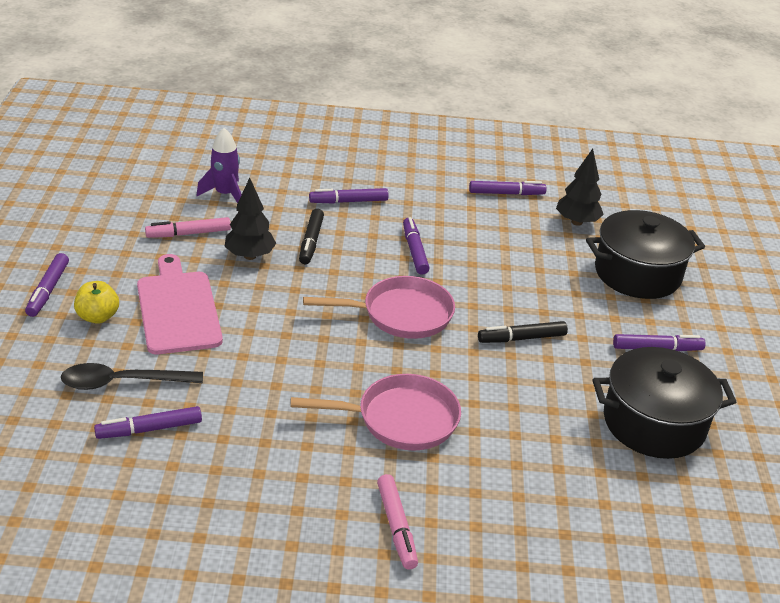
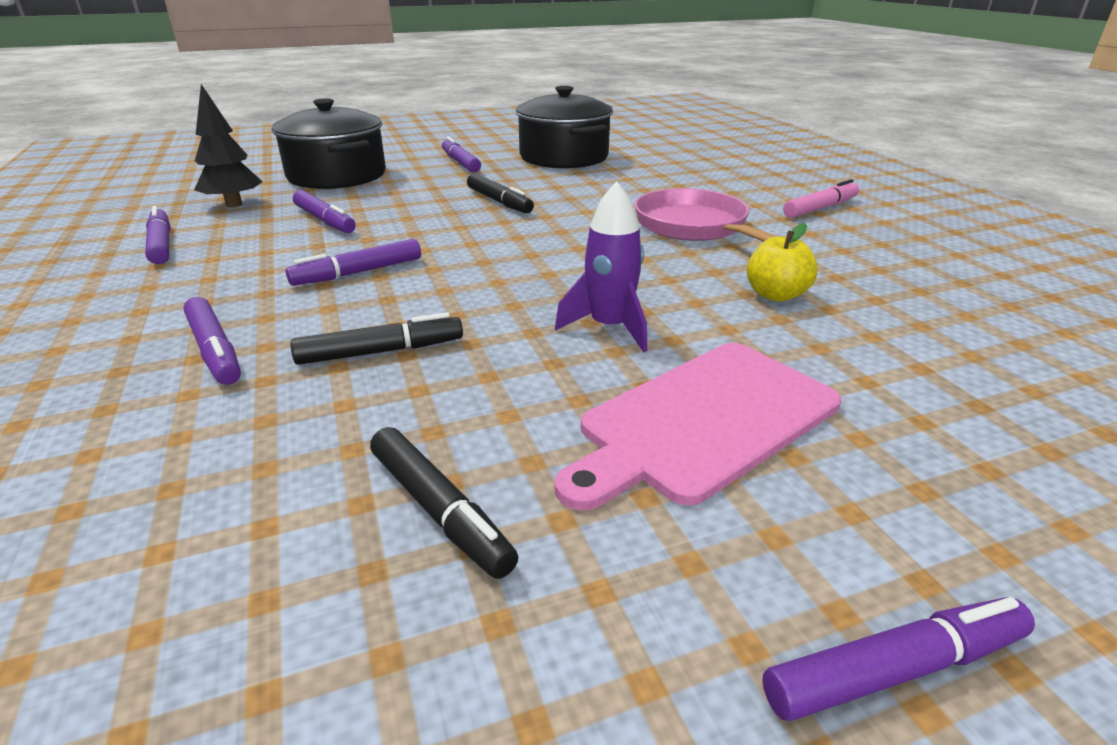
camera: 110 degrees left, 5 degrees down
black spoon [61,363,203,390] -> none
yellow apple [74,281,119,324] -> yellow apple moved to [747,223,818,302]
purple marker [94,406,202,439] -> purple marker moved to [293,190,356,233]
pink marker [145,217,231,238] -> black marker [370,427,518,579]
purple rocket [197,128,242,203] -> purple rocket moved to [555,182,647,352]
black tree [224,178,276,260] -> none
pink pan [303,276,455,339] -> none

